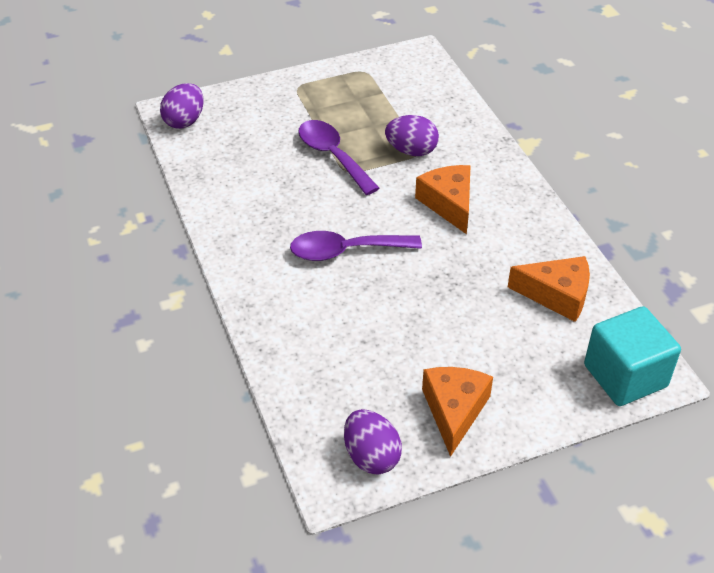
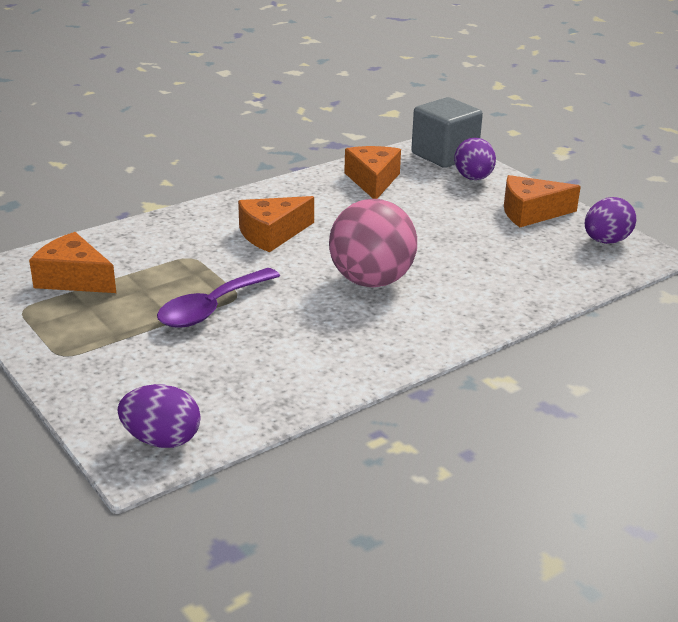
camera: 105 degrees left, 15 degrees down
purple spoon [290,231,422,261] -> pink ball [329,199,417,288]
purple egg [385,115,439,156] -> purple egg moved to [454,137,496,180]
turquoise cube [584,306,681,406] -> grey cube [411,97,483,168]
none -> orange cheese [29,232,116,293]

